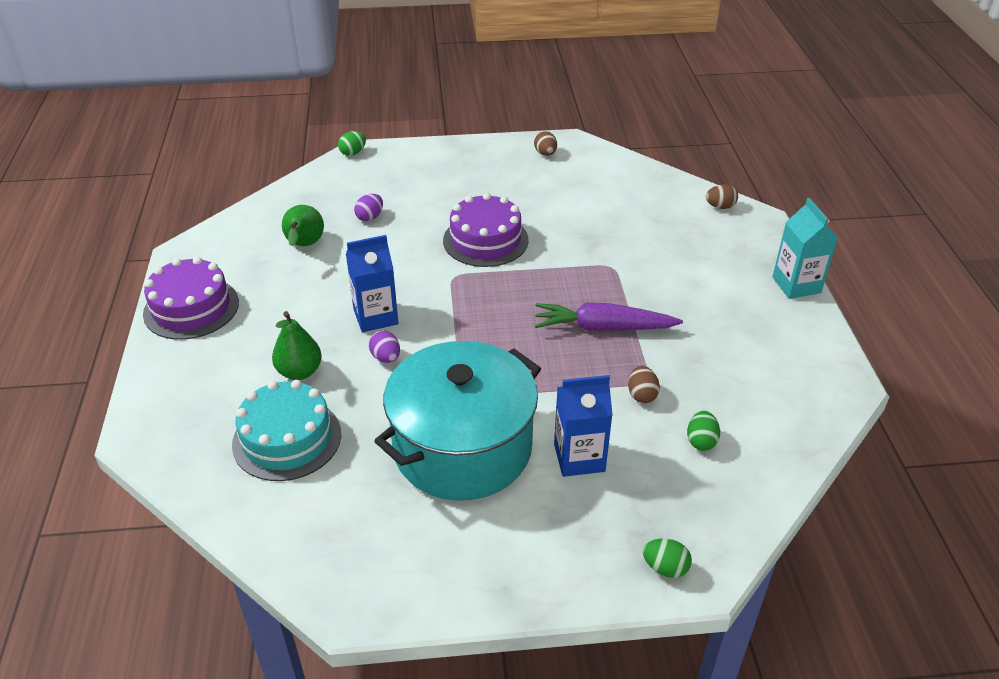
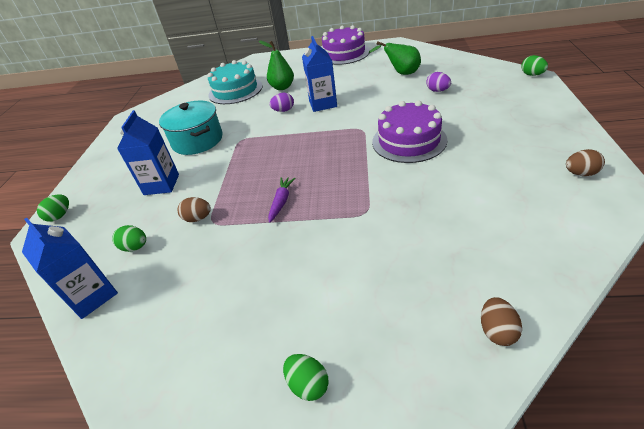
camera: 105 degrees right, 0 degrees up
turquoise pot [374,341,541,501] -> turquoise pot [159,101,223,155], size x0.63
purple carrot [535,303,683,331] -> purple carrot [268,177,295,223], size x0.53
turquoise carton [772,198,838,299] -> green egg [283,354,329,401]
none -> blue carton [22,218,118,319]

